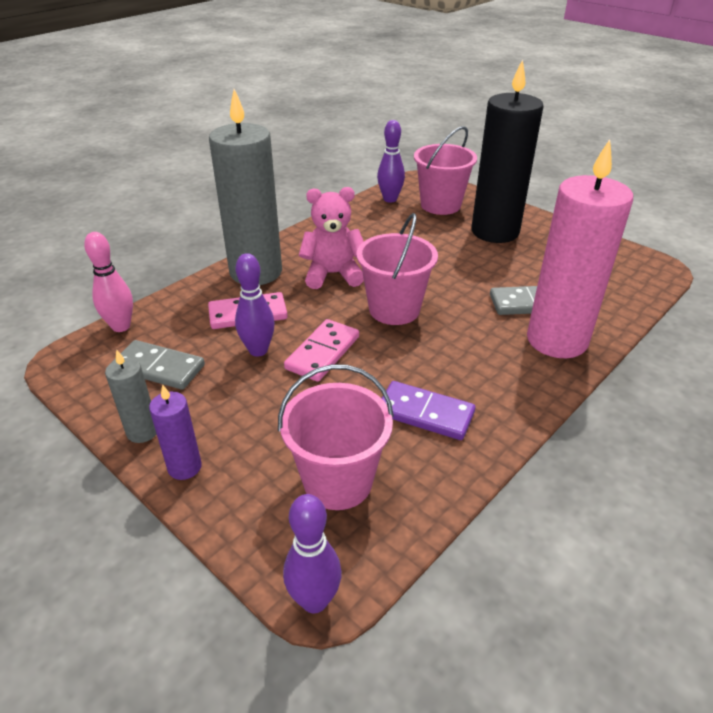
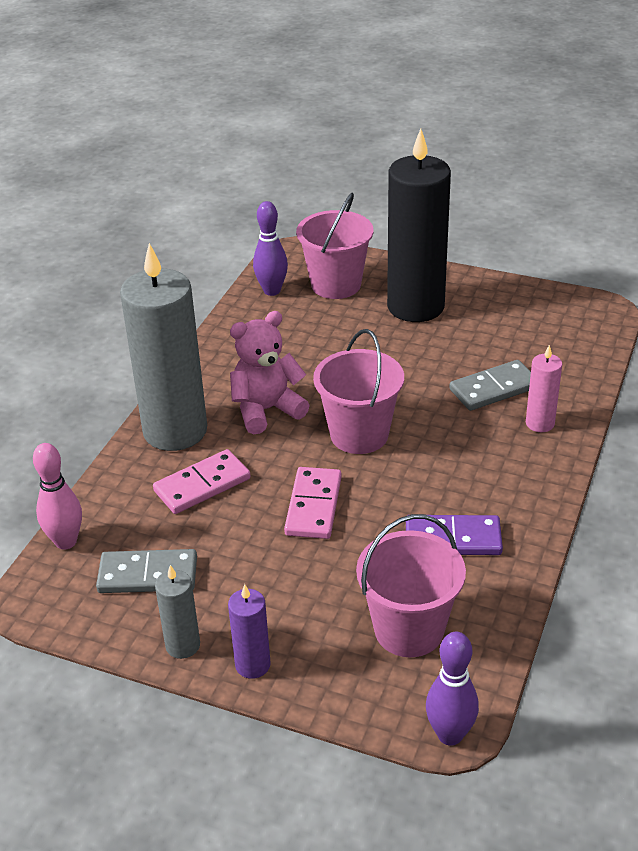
camera: 20 degrees left, 0 degrees up
purple bowling pin [235,253,275,357] -> none
pink candle [527,139,633,358] -> pink candle [526,345,562,432], size x0.45

